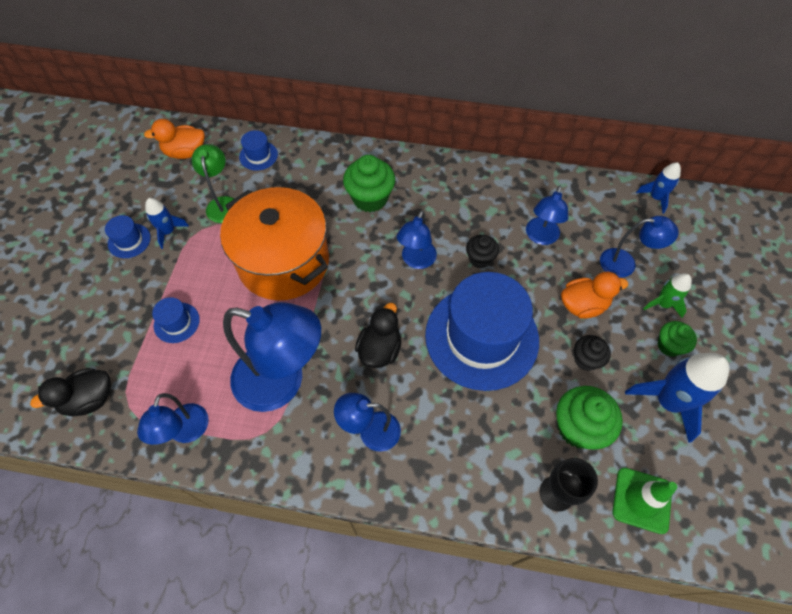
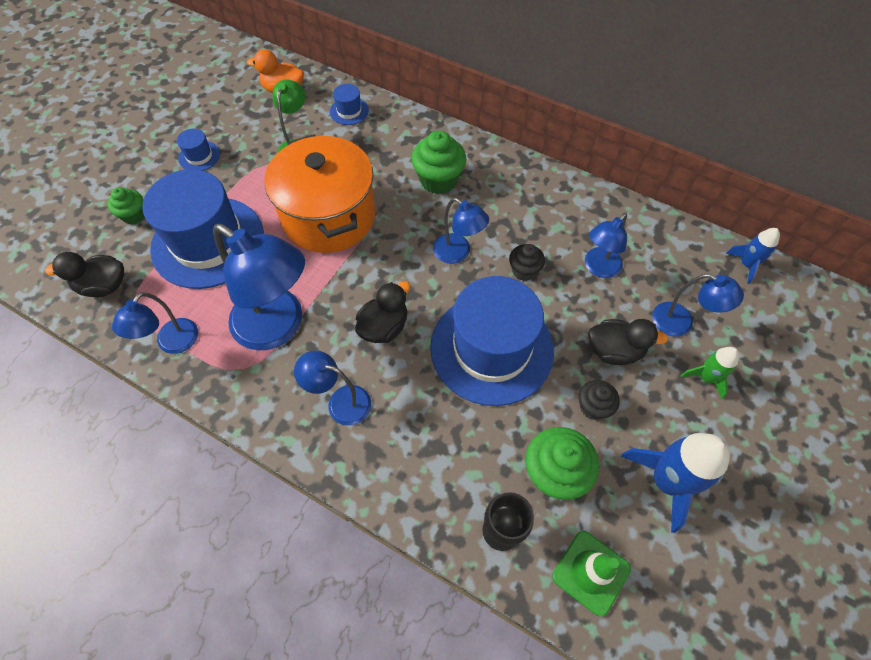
camera: 20 degrees right, 0 degrees up
blue rocket [145,198,189,249] -> none
blue hat [152,297,200,343] -> blue hat [142,169,264,289], size x2.48
blue lamp [397,210,437,269] -> blue lamp turned 90 degrees counterclockwise [433,198,489,264]
orange duck [561,272,628,319] -> black duck [588,319,668,365]
green cupcake [658,321,697,357] -> green cupcake moved to [108,187,145,224]

